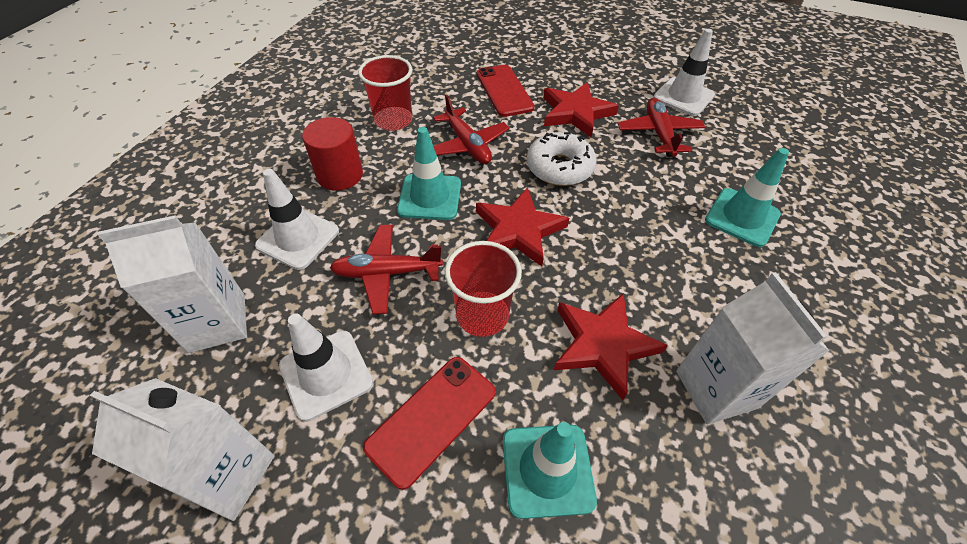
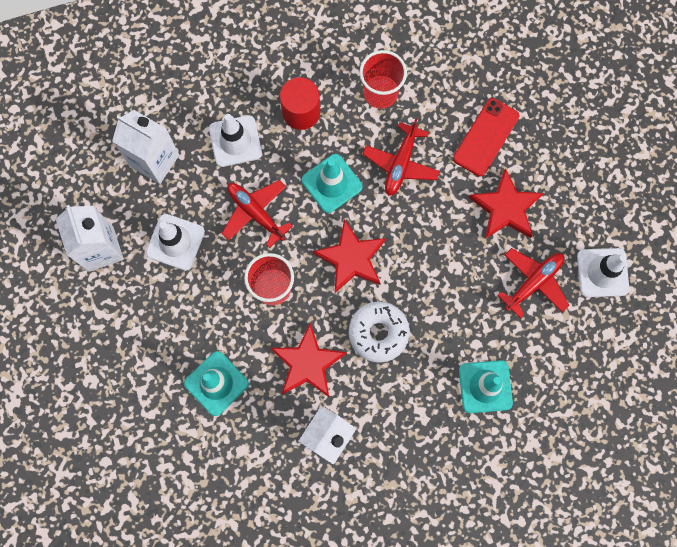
camera: 50 degrees right, 25 degrees up
red phone [363,357,496,490] -> none
white donut [527,132,597,186] -> white donut moved to [349,301,410,363]

